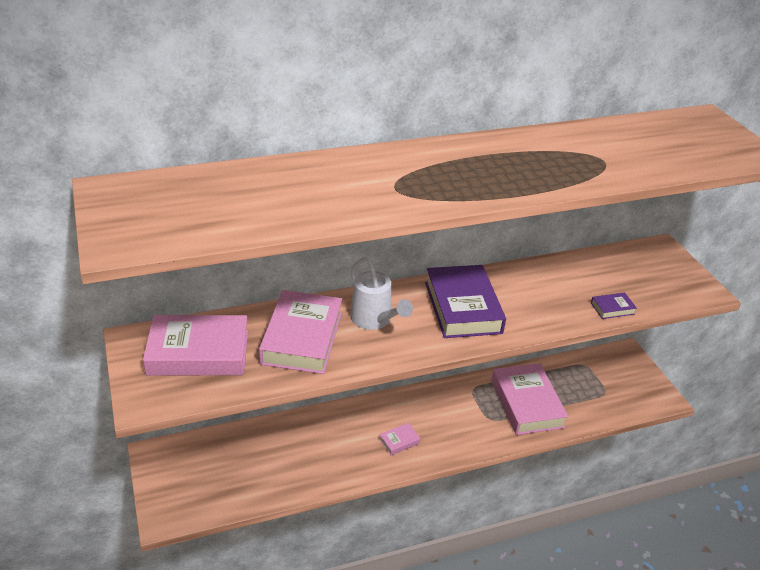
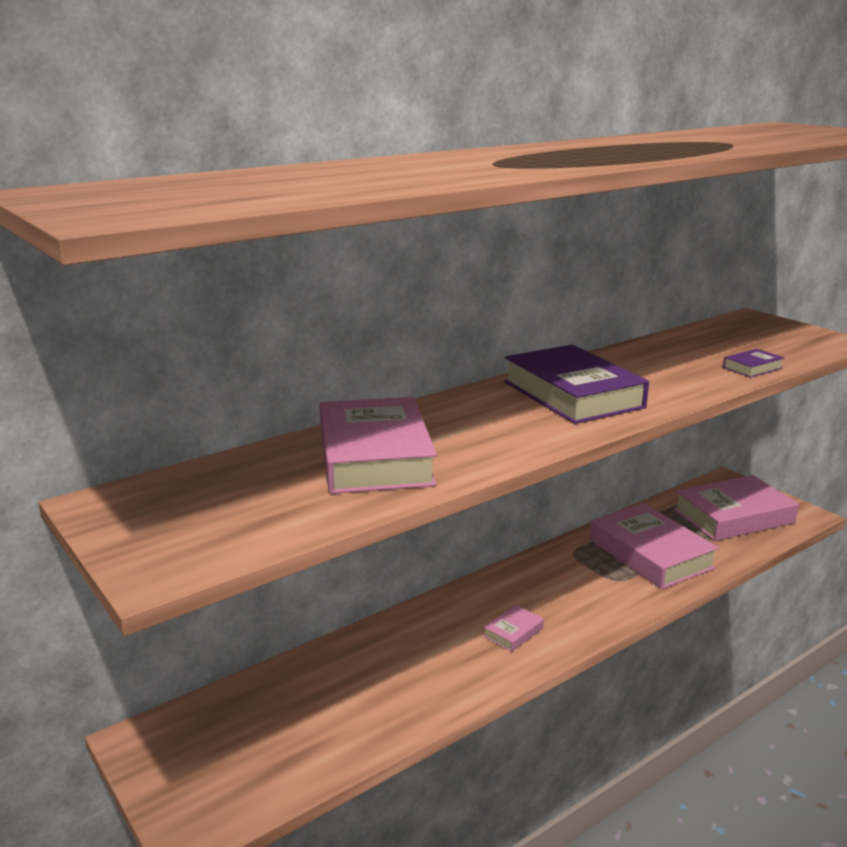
camera: 15 degrees left, 15 degrees down
pink book [143,315,248,376] -> pink book moved to [673,475,799,541]
white watering can [350,257,413,330] -> none

